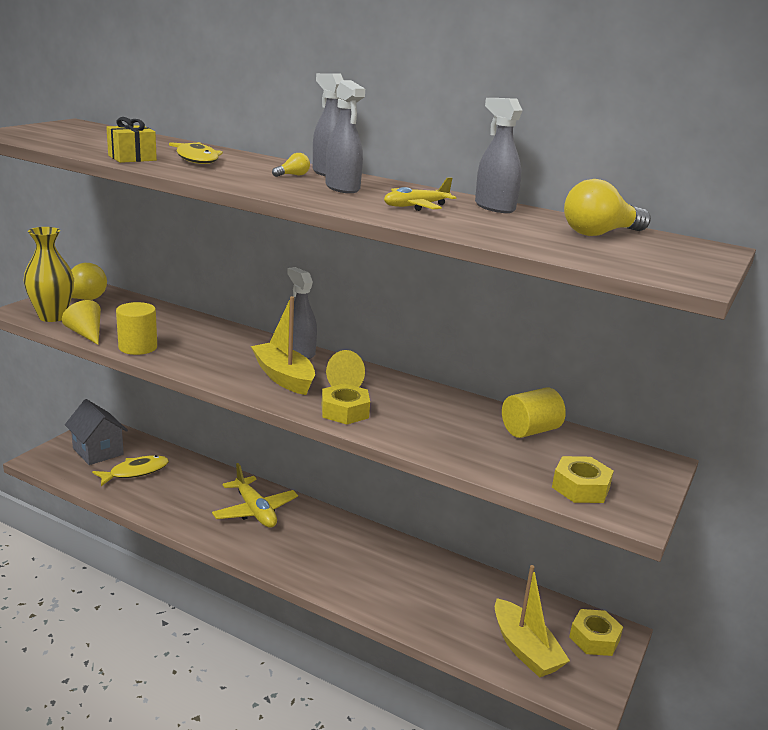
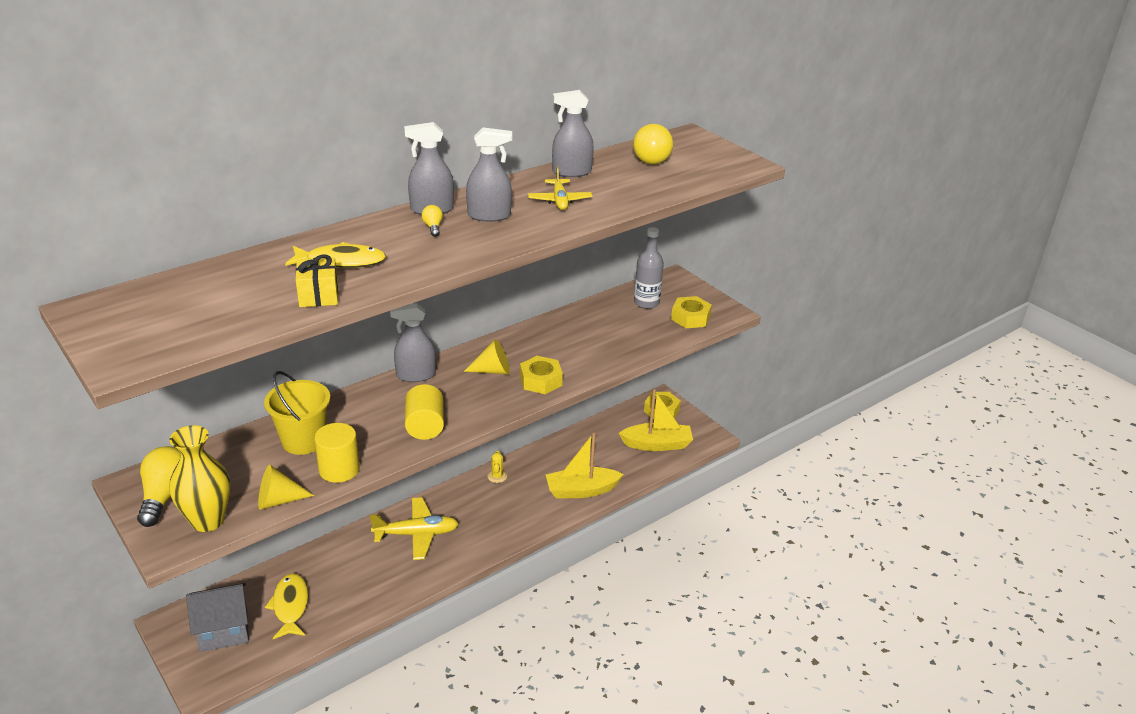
camera: 65 degrees left, 10 degrees up
yellow boat [251,296,315,395] -> yellow boat moved to [546,433,624,498]
yellow cylinder [502,388,566,438] -> yellow cylinder moved to [405,384,444,440]
none -> yellow bucket [264,371,330,455]
none -> yellow cactus [487,451,507,483]
none -> grey bottle [634,227,664,309]

